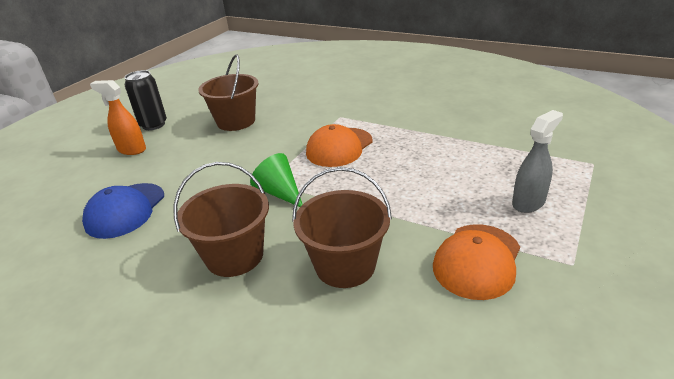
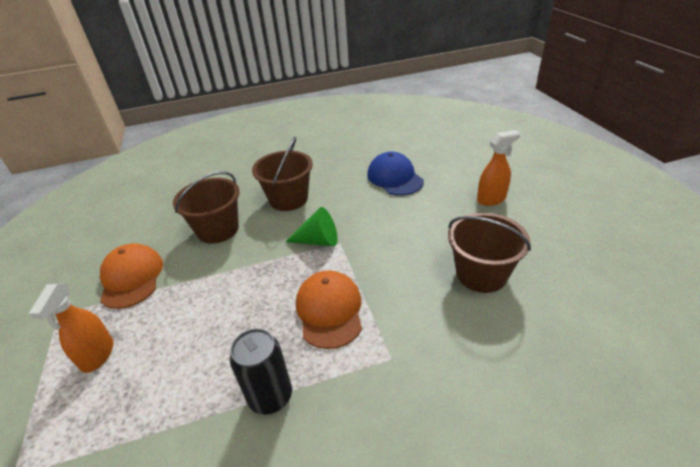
camera: 135 degrees right, 5 degrees up
black can [124,70,167,130] -> black can moved to [230,328,292,415]
grey spray bottle [512,110,563,213] -> orange spray bottle [29,284,114,373]

